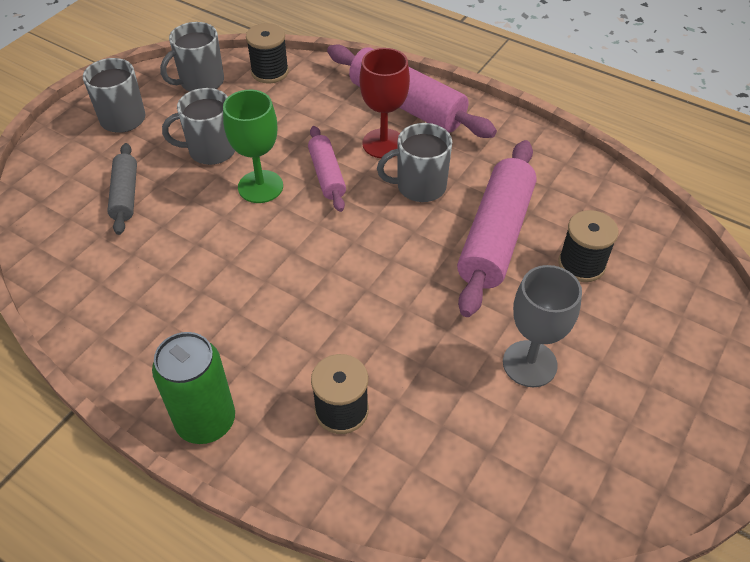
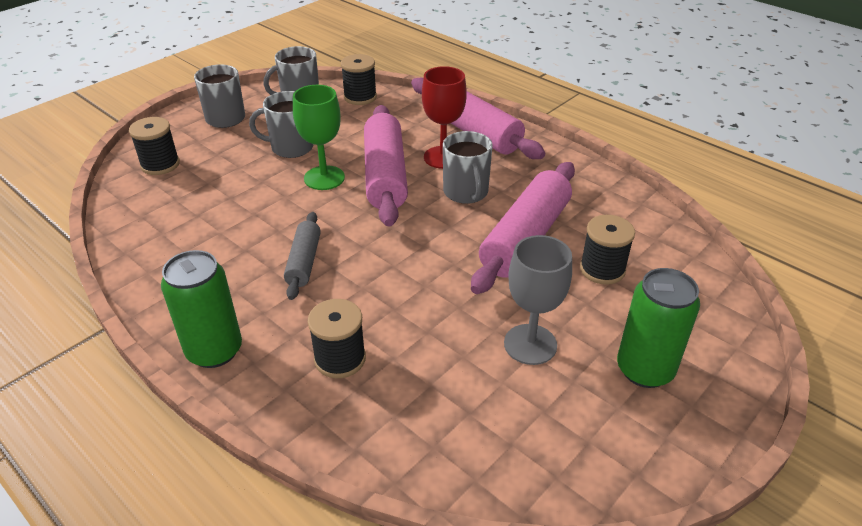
camera: 10 degrees right, 10 degrees down
grey rolling pin [107,143,137,235] -> grey rolling pin moved to [284,212,321,300]
pink rolling pin [308,126,346,212] -> pink rolling pin [364,105,408,227], size x1.84
grey mug [377,123,452,202] -> grey mug turned 105 degrees counterclockwise [443,131,492,204]
none -> black spool [129,117,180,175]
none -> green can [617,268,700,388]

